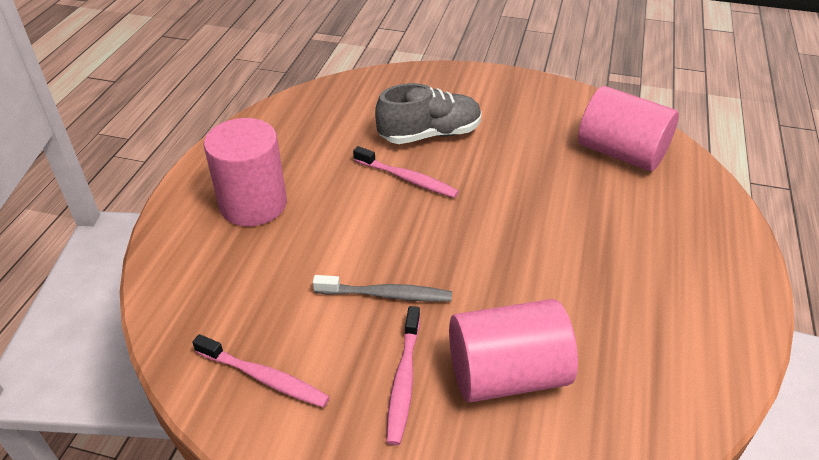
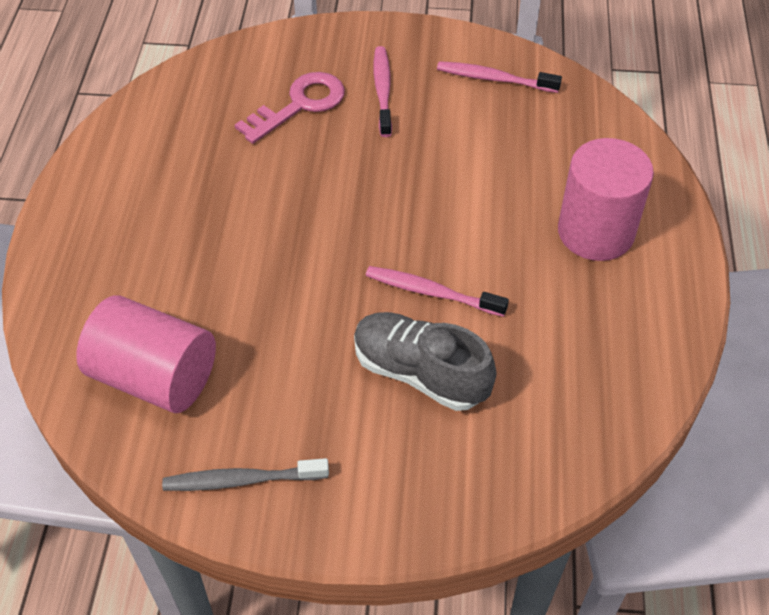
camera: 170 degrees right, 10 degrees up
grey toothbrush [313,275,452,302] -> grey toothbrush moved to [162,458,329,491]
grey shoe [375,83,481,144] -> grey shoe turned 60 degrees clockwise [354,312,497,411]
pink cylinder [449,299,578,403] -> pink key [235,72,345,144]

